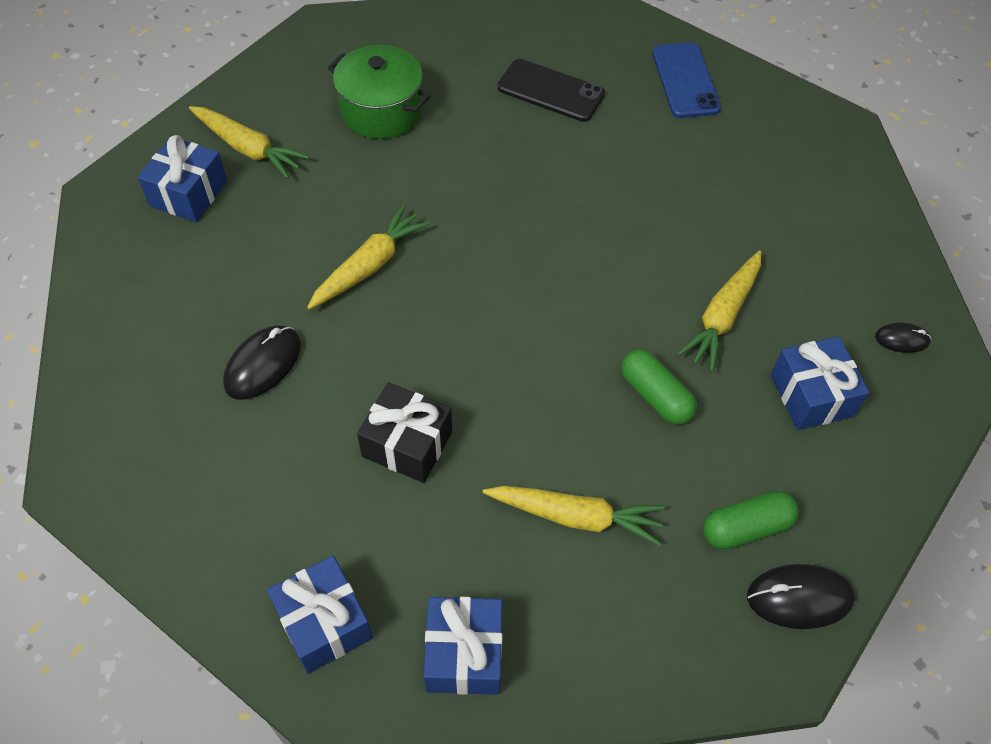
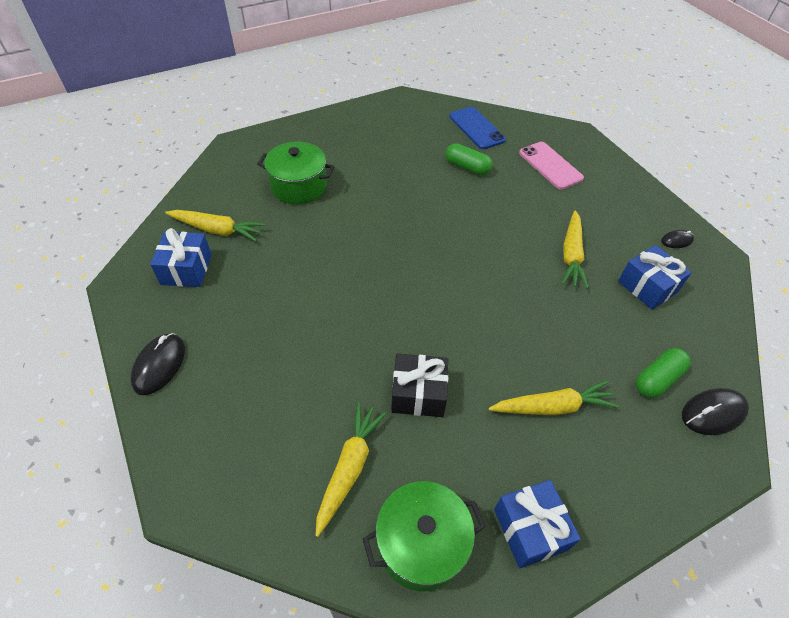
camera: 20 degrees left, 5 degrees down
black mouse [223,326,301,400] -> black mouse moved to [130,333,185,395]
blue gift [267,556,373,674] -> green pot [362,481,486,591]
yellow carrot [307,205,430,310] -> yellow carrot moved to [315,402,387,537]
black phone [497,59,605,122] -> none
green capsule [621,349,697,424] -> green capsule moved to [446,143,493,175]
none -> pink phone [519,142,584,190]

